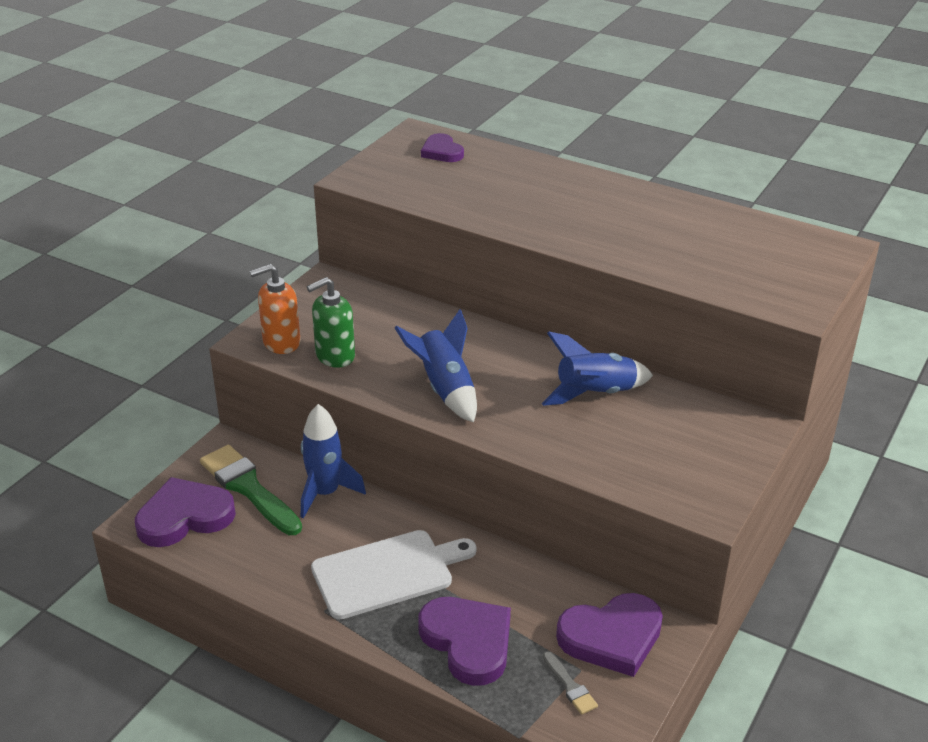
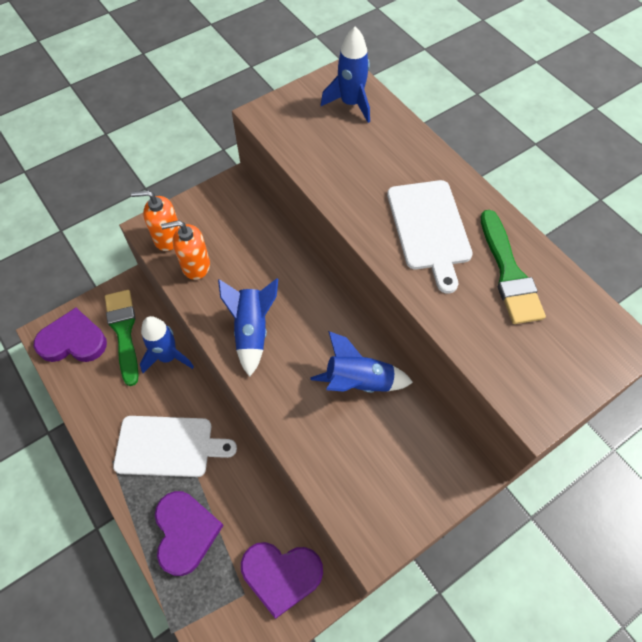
camera: 25 degrees right, 25 degrees up
green soap dispenser [307,277,355,368] -> orange soap dispenser [161,220,210,280]
purple heart [421,133,464,162] -> blue rocket [321,26,370,123]
grey brush [543,651,598,715] -> none
none -> white cutting board [387,180,473,293]
none -> green brush [481,210,546,324]

